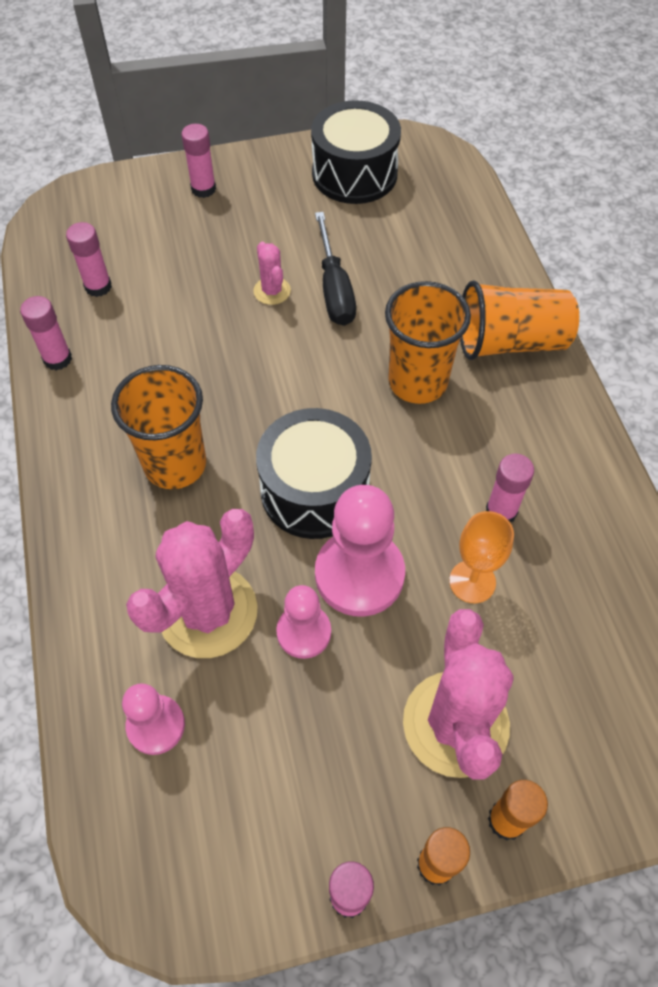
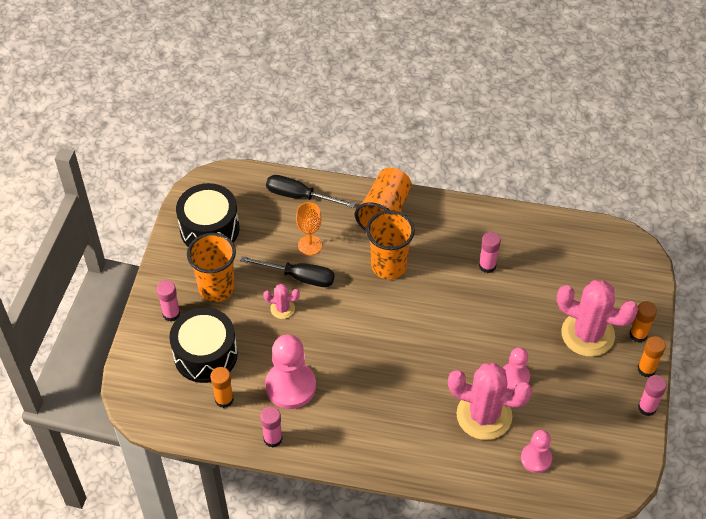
camera: 65 degrees left, 5 degrees down
pink glue stick [66,222,112,297] -> orange glue stick [210,367,234,408]
orange cup [111,365,206,489] -> orange cup moved to [187,233,236,302]
pink cactus [126,509,258,658] -> pink cactus turned 45 degrees counterclockwise [448,363,532,440]
black drum [256,408,372,539] -> black drum moved to [169,307,238,383]
pink pawn [315,485,405,617] -> pink pawn moved to [265,334,316,409]
orange goblet [449,511,514,603] -> orange goblet moved to [296,202,322,255]
none -> black screwdriver [266,175,355,208]

